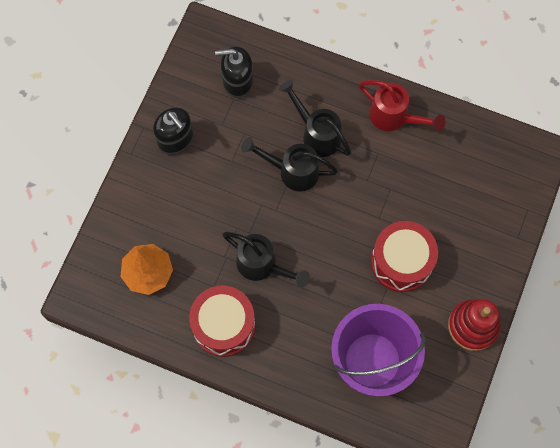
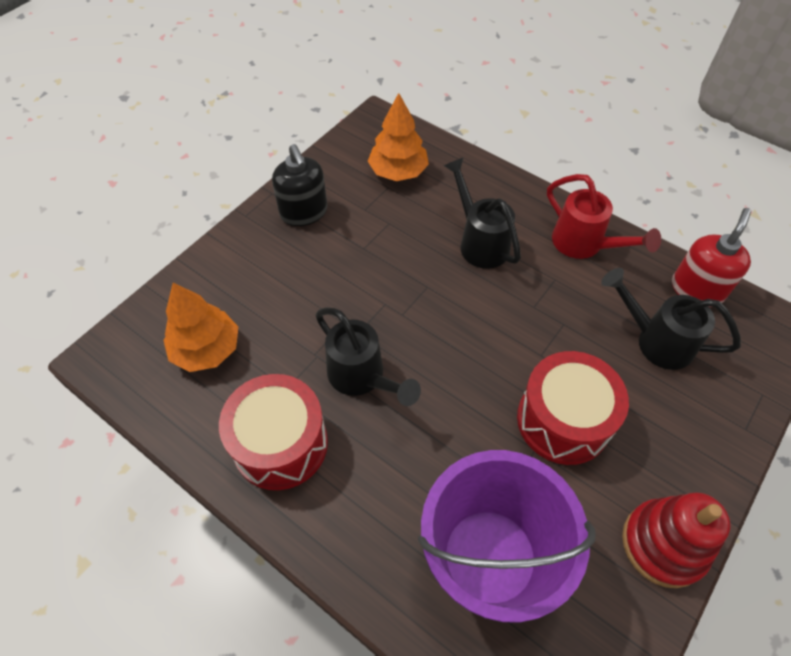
camera: 15 degrees right, 15 degrees down
black soap dispenser [215,46,253,98] -> orange tree [368,93,429,181]
black watering can [241,137,338,191] -> black watering can moved to [601,268,741,370]
none -> red soap dispenser [672,208,751,307]

